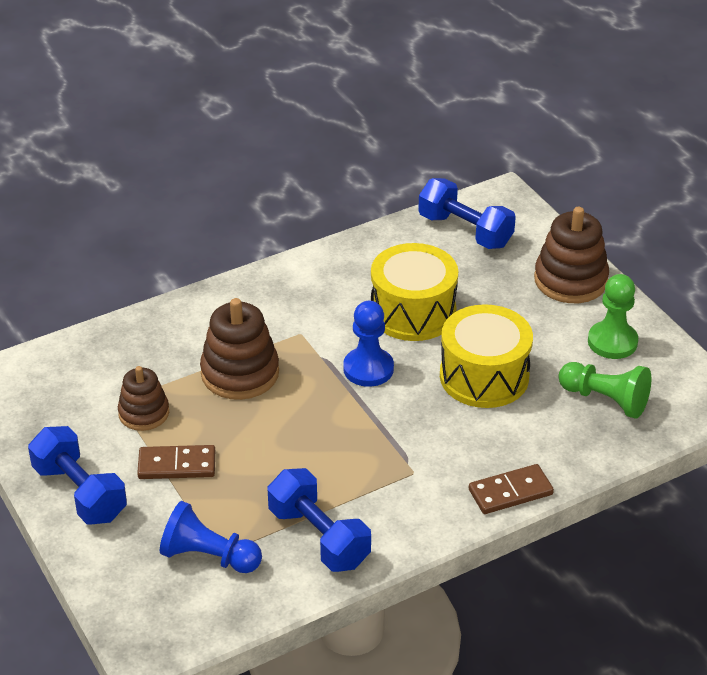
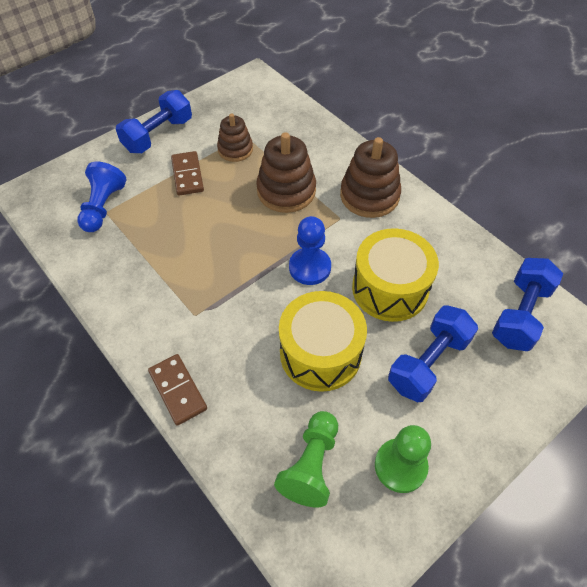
camera: 80 degrees right, 15 degrees up
blue dumbbell [267,468,371,572] -> blue dumbbell moved to [388,305,478,402]
brown stacking toy [534,207,609,303] -> brown stacking toy moved to [340,137,401,218]

